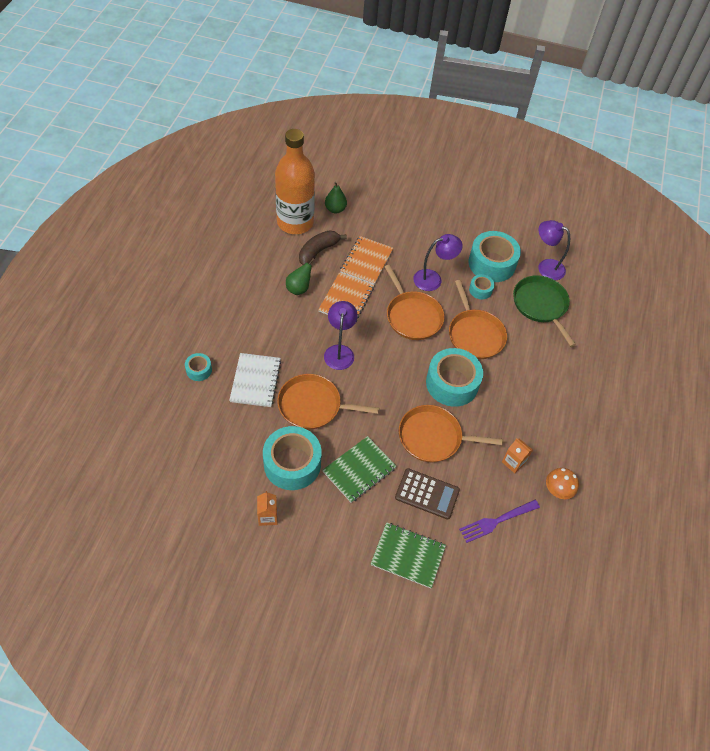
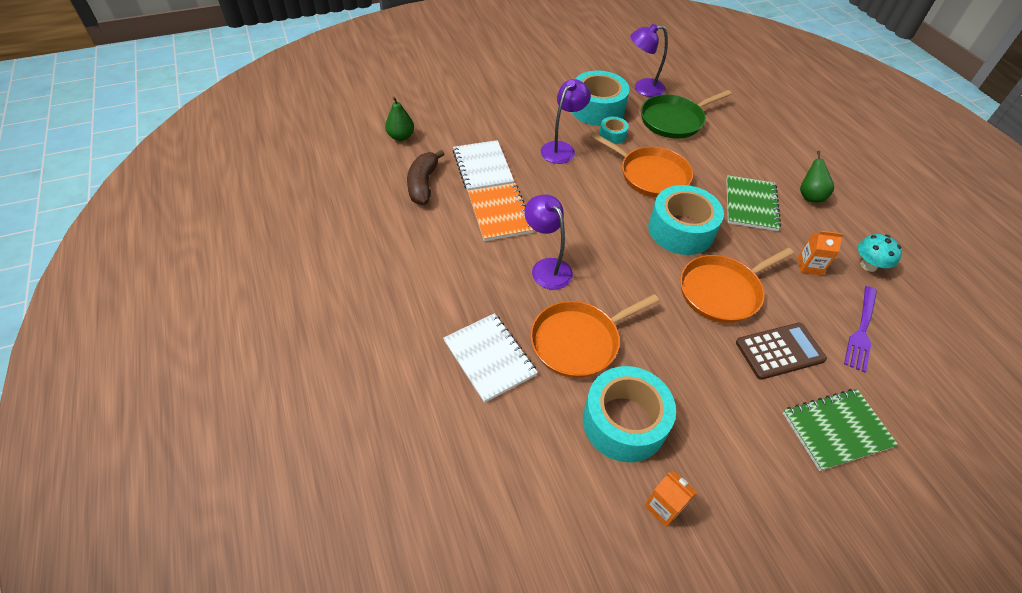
camera: 35 degrees left, 5 degrees down
turquoise tape [185,353,212,381] -> none
orange bottle [275,129,315,234] -> none
green pear [286,258,315,295] -> green pear moved to [800,151,834,202]
green notebook [323,436,397,503] -> green notebook moved to [726,175,781,231]
orange notebook [340,236,393,285] -> white notebook [453,140,514,192]
orange pan [385,265,445,340] -> none
green pan [513,275,576,347] -> green pan turned 60 degrees counterclockwise [641,90,732,139]
orange mushroom [546,468,579,499] -> turquoise mushroom [858,234,902,272]

